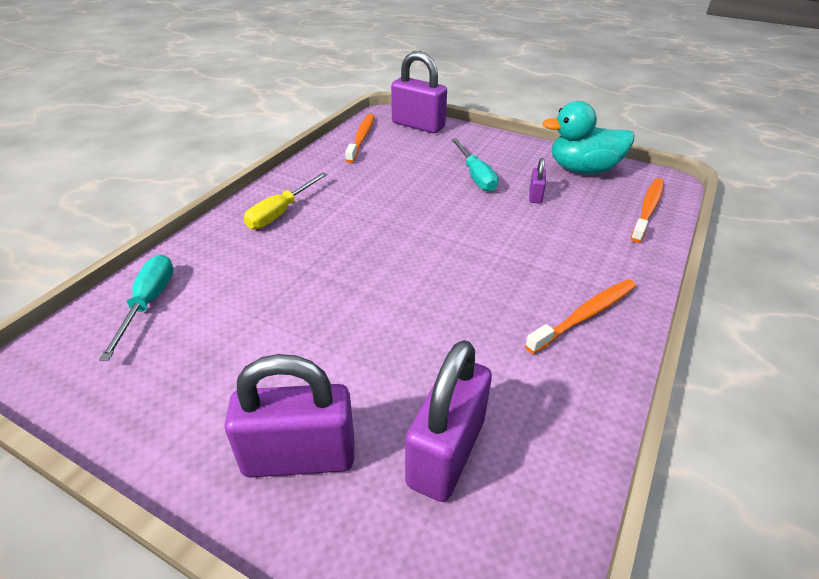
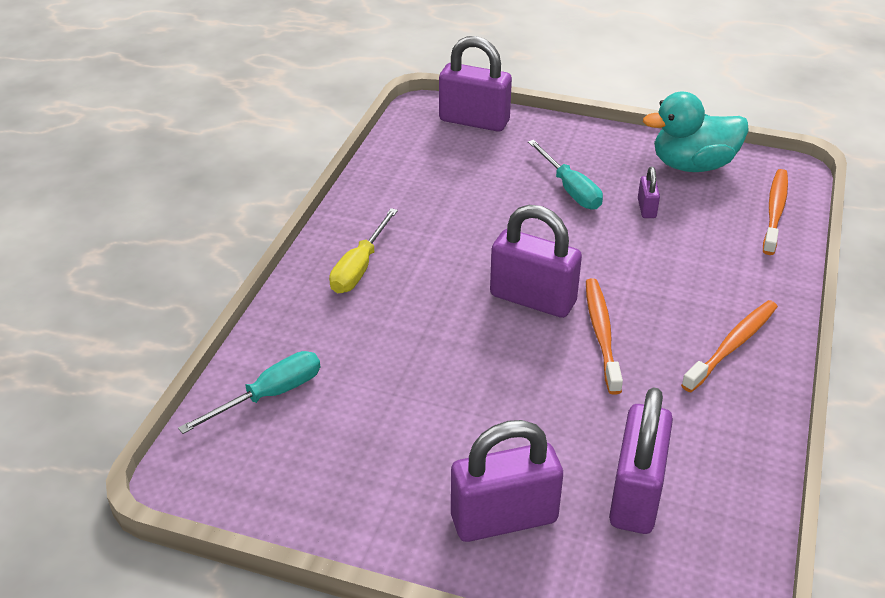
camera: 10 degrees left, 0 degrees up
turquoise screwdriver [99,255,173,361] -> turquoise screwdriver turned 60 degrees clockwise [178,351,320,434]
orange toothbrush [345,114,375,163] -> orange toothbrush moved to [586,278,623,395]
none -> purple padlock [490,205,582,318]

